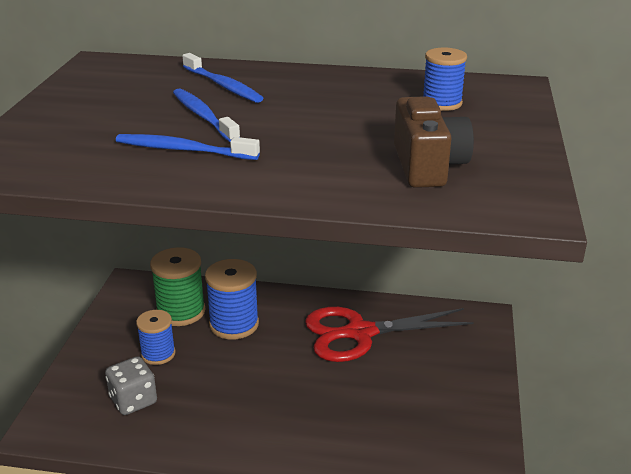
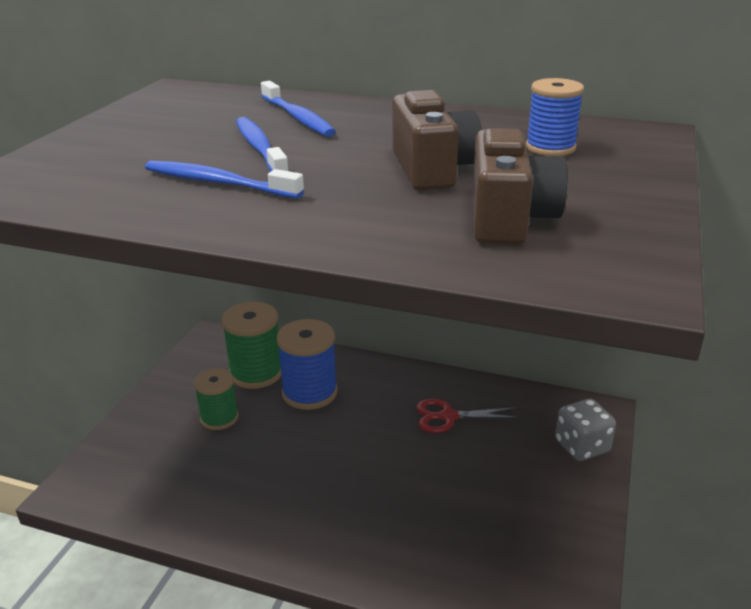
camera: 10 degrees right, 0 degrees up
grey dice [105,356,157,415] -> grey dice moved to [555,399,616,461]
blue spool [136,310,176,365] -> green spool [194,368,238,430]
red scissors [305,307,474,362] -> red scissors [416,399,519,433], size x0.52
none -> brown camera [393,90,482,191]

